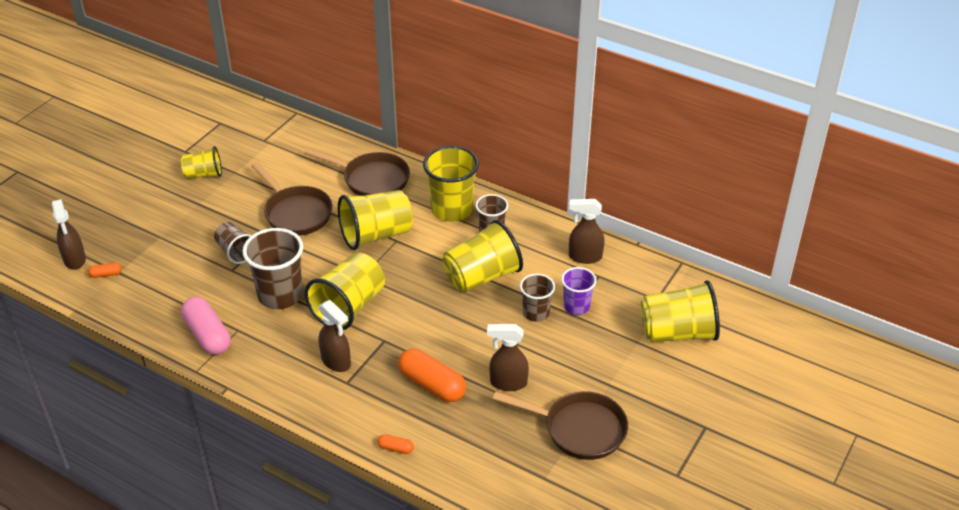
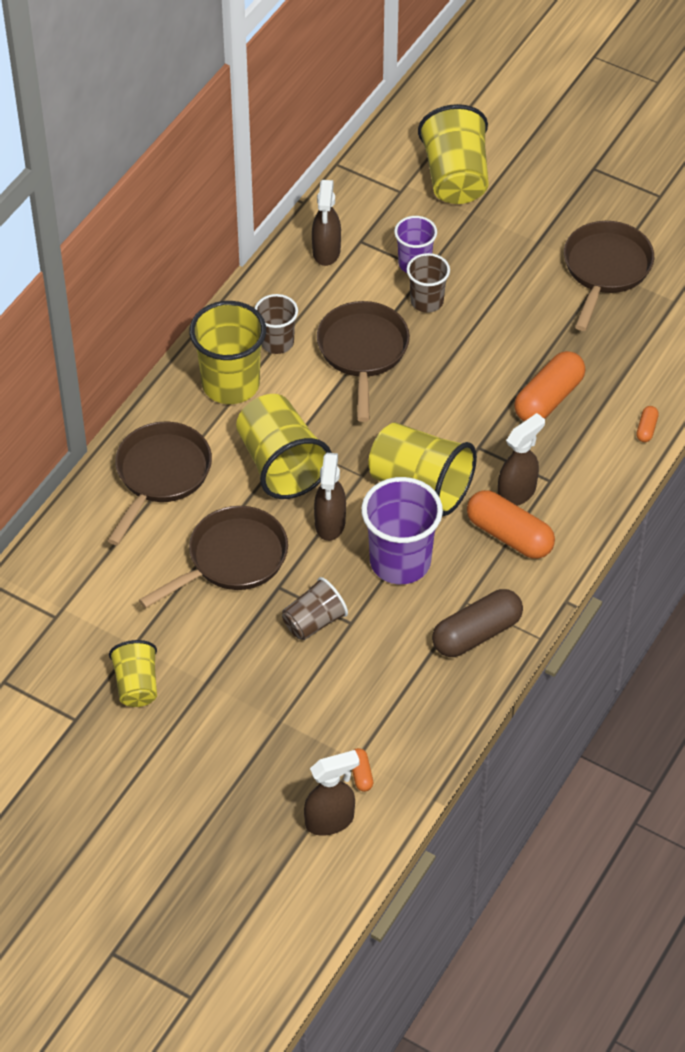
camera: 90 degrees left, 10 degrees up
pink capsule [181,297,231,355] -> brown capsule [432,589,523,657]
brown cup [242,228,303,309] -> purple cup [361,477,443,584]
yellow cup [442,220,523,293] -> brown pan [317,301,410,422]
brown spray bottle [487,324,529,391] -> brown spray bottle moved to [314,453,346,541]
none -> orange capsule [467,490,555,559]

